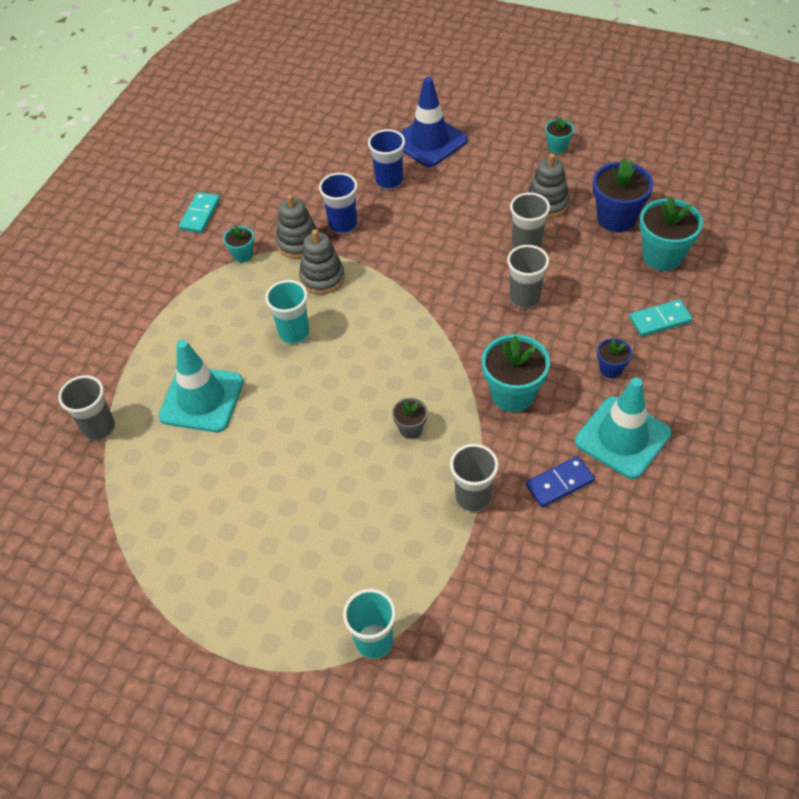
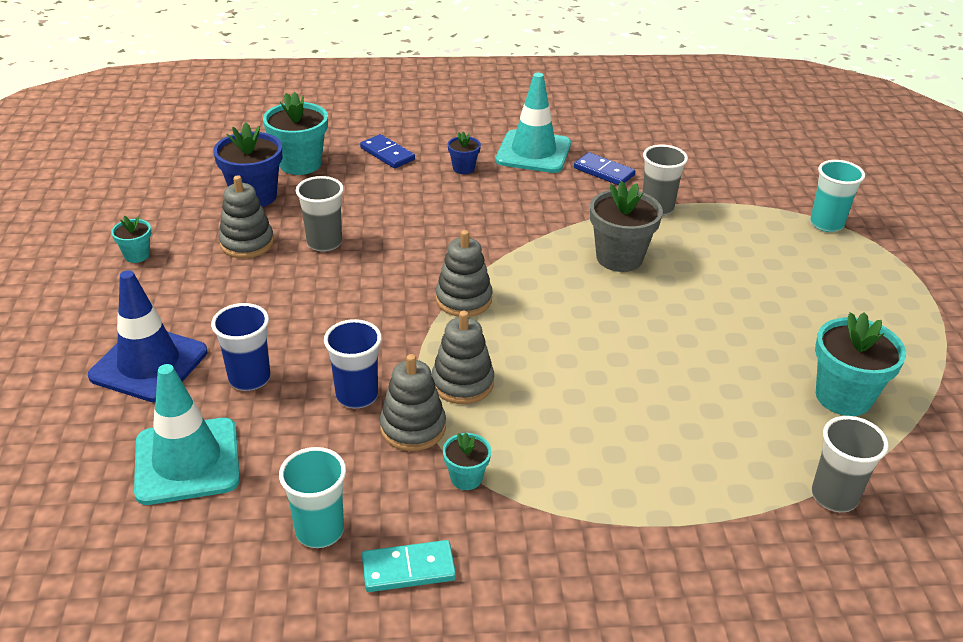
camera: 120 degrees left, 15 degrees down
turquoise traffic cone [158,340,244,432] -> turquoise traffic cone moved to [134,364,240,505]
turquoise cup [265,280,309,344] -> turquoise cup moved to [279,447,346,548]
grey flower pot [392,398,428,439] -> grey flower pot [590,181,663,272], size x1.90
turquoise flower pot [482,334,550,412] -> turquoise flower pot moved to [815,312,906,416]
grey cup [507,245,549,309] -> none
turquoise domino [629,299,693,337] -> blue domino [360,134,415,168]
none -> grey stacking toy [436,230,492,317]

